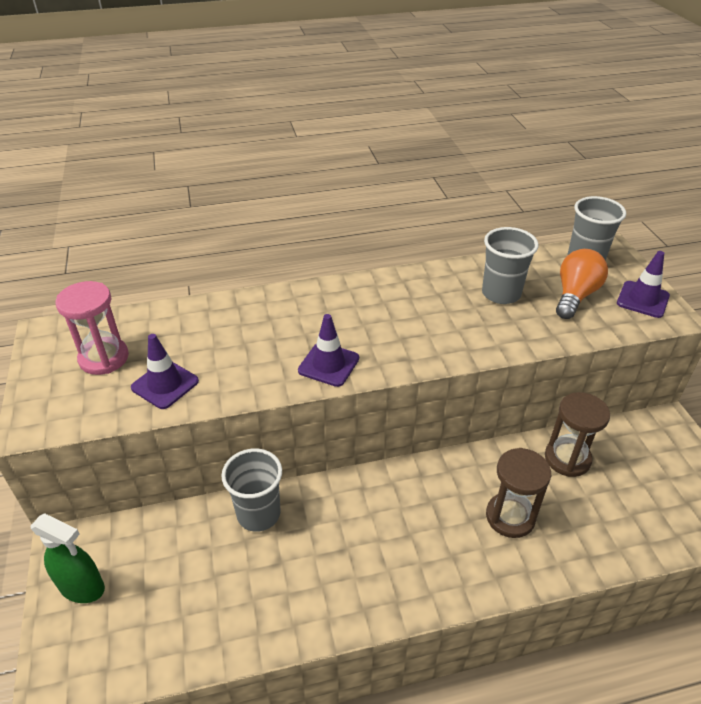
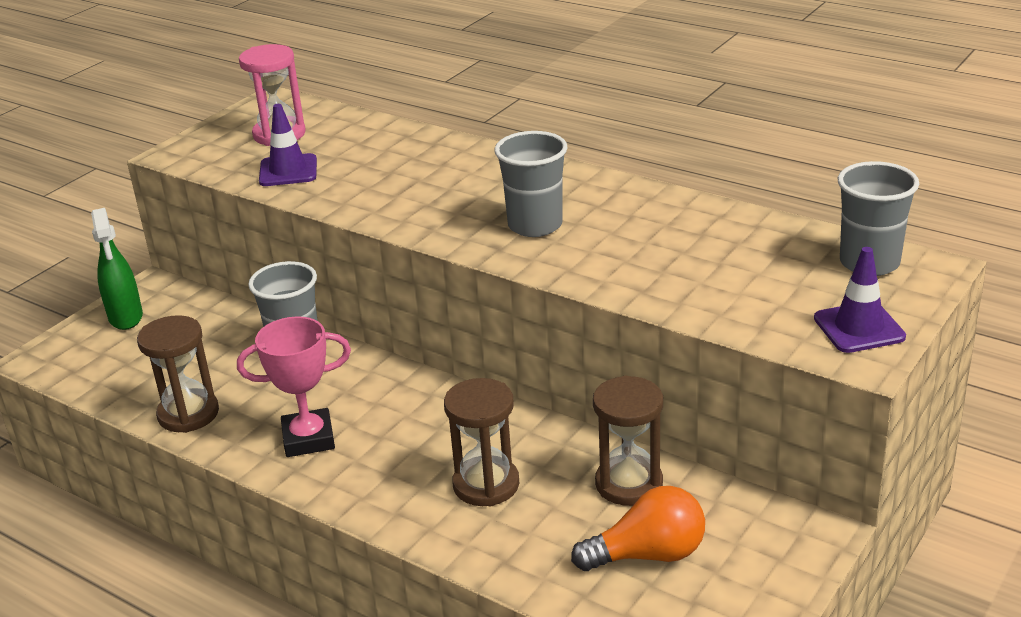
camera: 50 degrees right, 10 degrees down
purple traffic cone [298,314,359,387] -> none
grey cup [482,227,539,304] -> grey cup moved to [494,131,568,237]
orange light bulb [556,249,608,319] -> orange light bulb moved to [571,486,705,571]
none -> brown hourglass [137,315,219,433]
none -> pink trophy [237,317,351,457]

